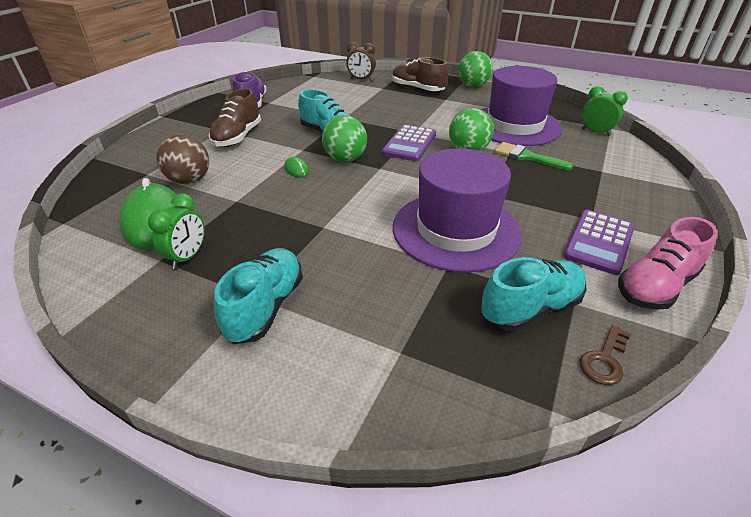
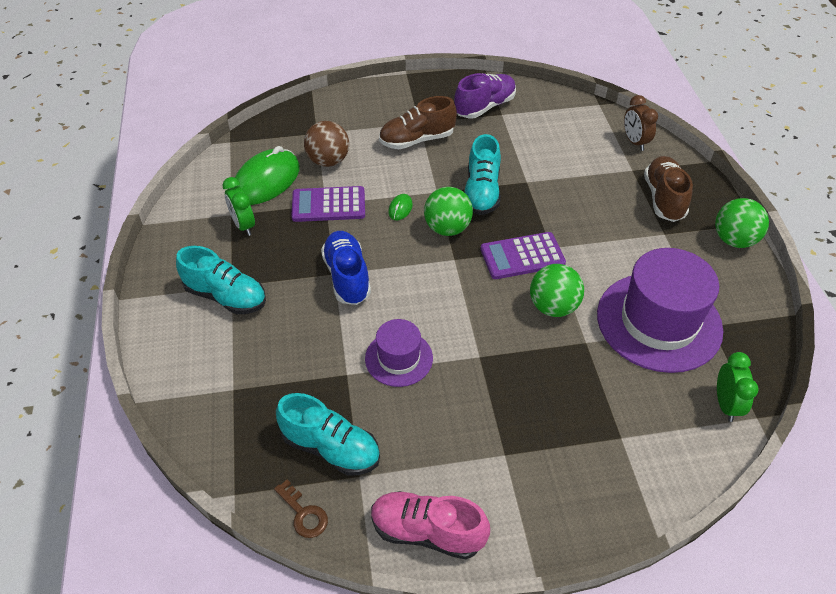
camera: 55 degrees right, 10 degrees up
green clock [148,194,205,269] -> green clock turned 75 degrees clockwise [223,177,255,236]
turquoise shoe [214,248,303,344] -> turquoise shoe turned 45 degrees clockwise [176,246,266,314]
purple hat [393,148,522,272] -> purple hat [365,319,433,387], size x0.53
green brush [494,142,573,170] -> none
purple calculator [563,210,635,275] -> purple calculator moved to [291,186,365,222]
brown key [580,325,631,385] -> brown key turned 135 degrees counterclockwise [274,479,328,538]
none -> blue shoe [321,231,371,305]

